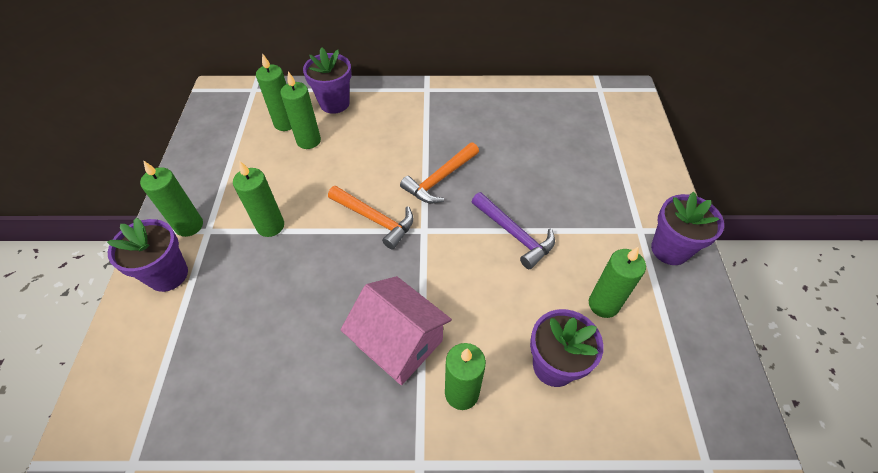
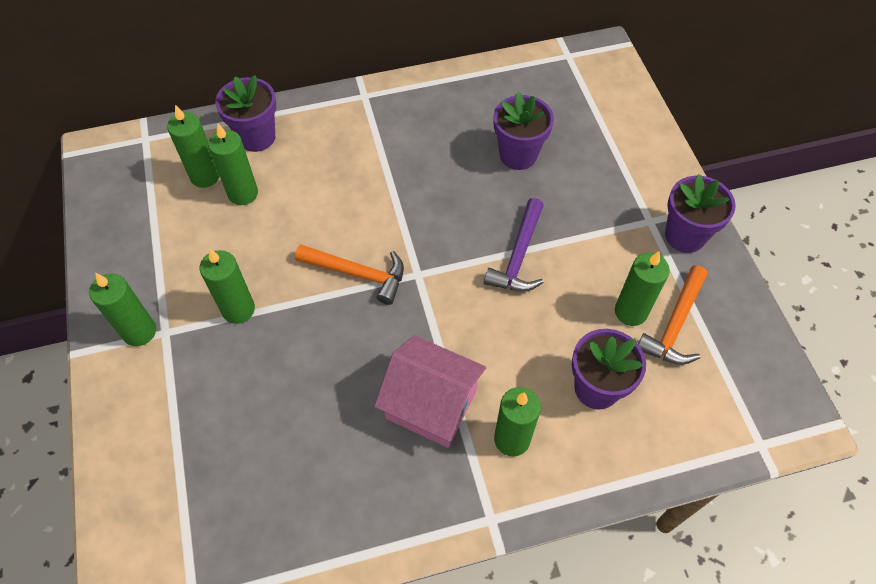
camera: 15 degrees left, 5 degrees up
purple flower pot [107,217,188,292] -> purple flower pot moved to [494,92,554,170]
orange hammer [400,142,479,203] -> orange hammer moved to [638,265,708,365]
purple hammer [471,192,555,269] -> purple hammer turned 75 degrees clockwise [484,198,544,291]

